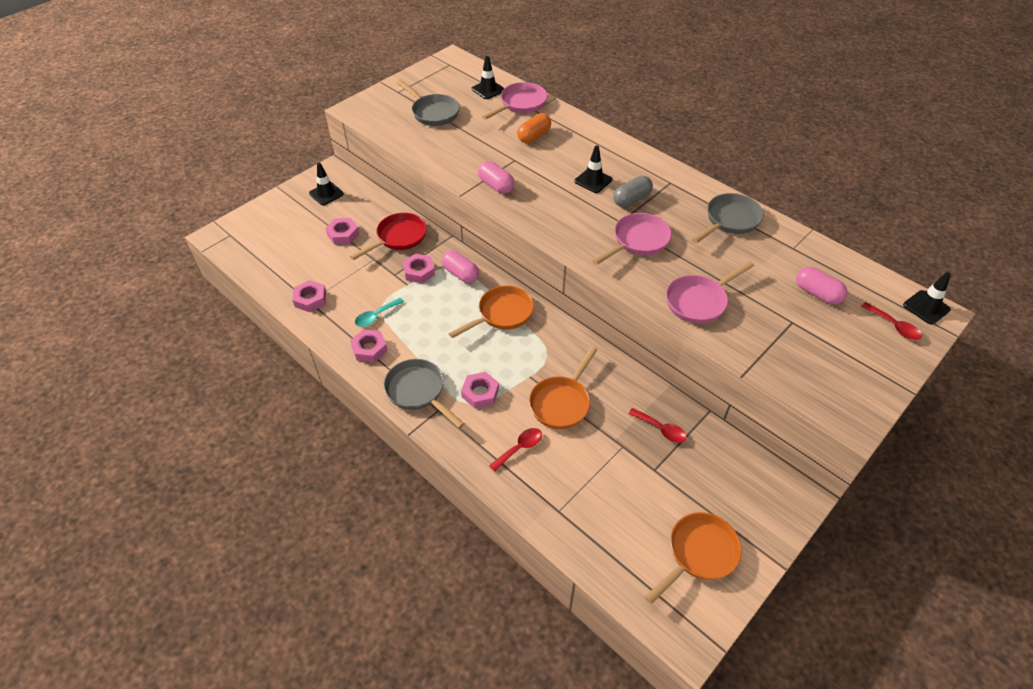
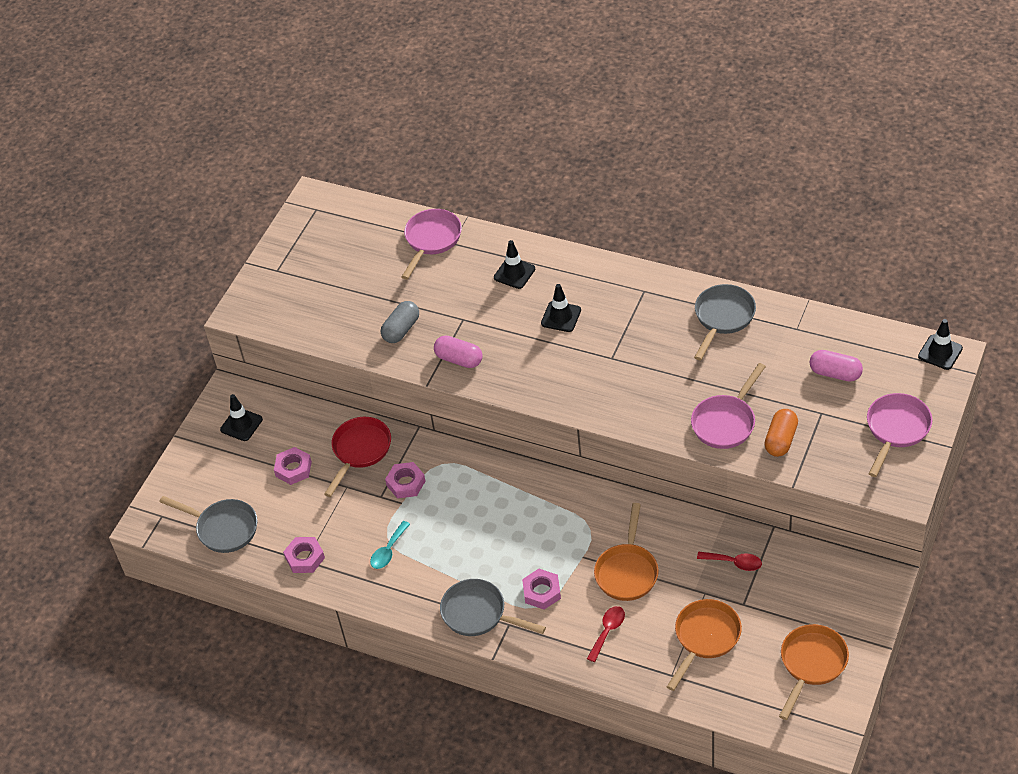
camera: 15 degrees left, 0 degrees up
pink nut [350,329,388,362] -> none
grey pan [396,80,460,126] -> grey pan moved to [159,496,257,553]
pink capsule [442,250,479,283] -> none
orange pan [448,286,534,338] -> orange pan moved to [667,599,742,691]
black traffic cone [472,56,504,99] -> black traffic cone moved to [494,240,535,289]
orange capsule [517,113,551,143] -> orange capsule moved to [764,409,798,457]
pink pan [592,213,672,265] -> pink pan moved to [867,393,932,477]
grey capsule [613,176,653,207] -> grey capsule moved to [381,301,419,343]
red spoon [861,302,922,340] -> none

